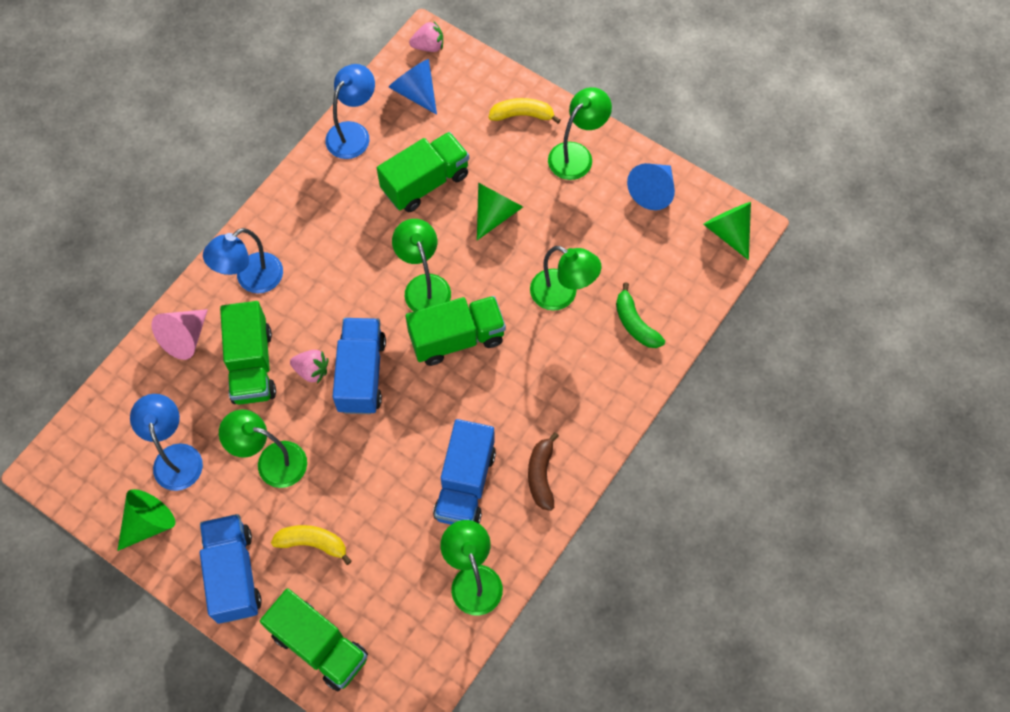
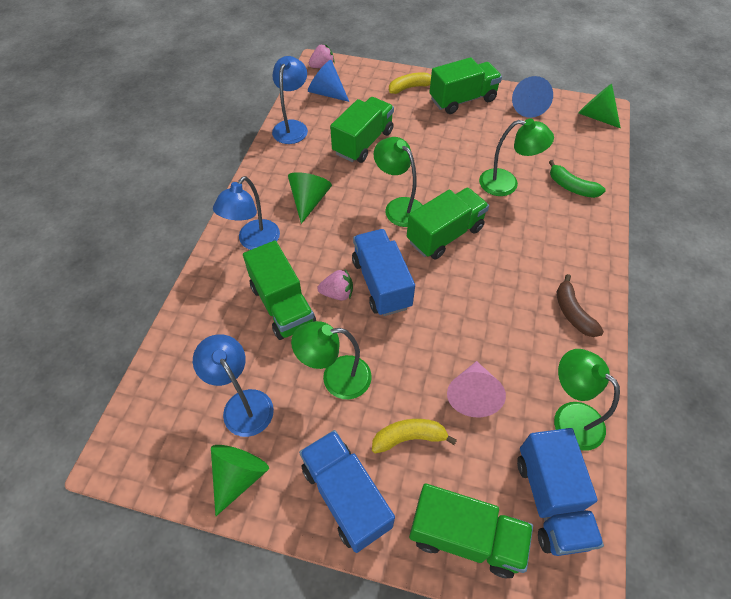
camera: 20 degrees left, 10 degrees down
pink cone [152,309,208,360] -> pink cone moved to [447,361,506,417]
blue truck [433,419,496,525] -> blue truck moved to [517,428,604,556]
green cone [477,183,523,240] -> green cone moved to [288,172,332,224]
green lamp [548,87,612,180] -> green truck [429,57,502,114]

